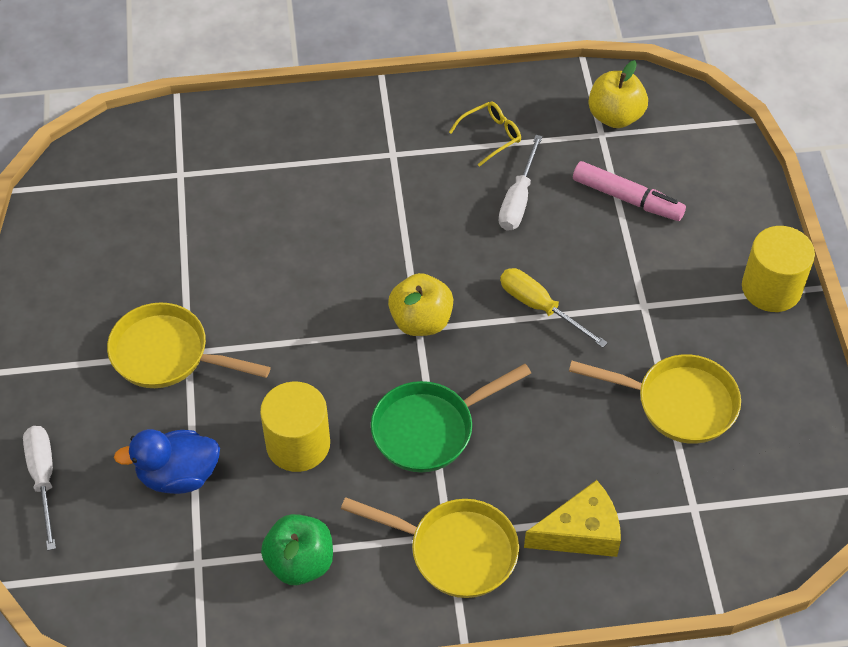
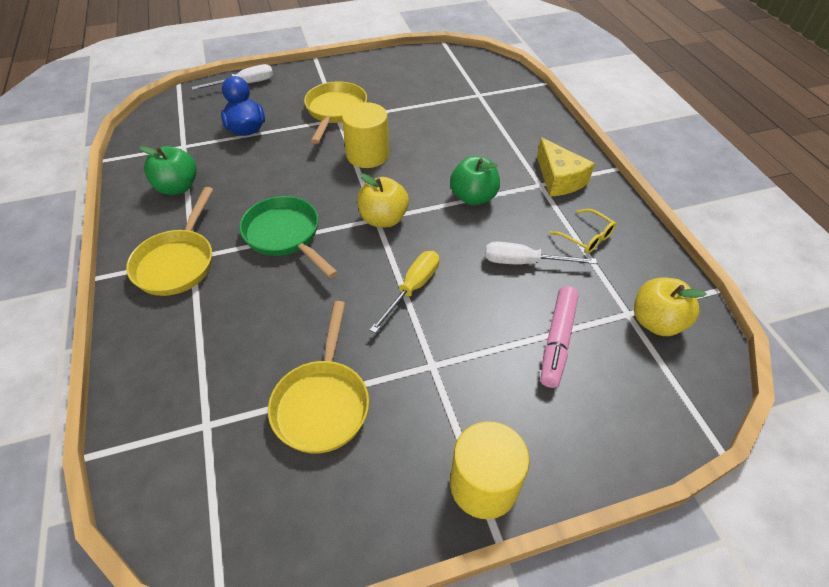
camera: 80 degrees right, 5 degrees down
yellow cylinder [260,381,330,472] -> yellow cylinder moved to [342,102,389,168]
yellow cheese [524,480,621,557] -> yellow cheese moved to [537,137,595,197]
none -> green apple [450,156,500,205]

